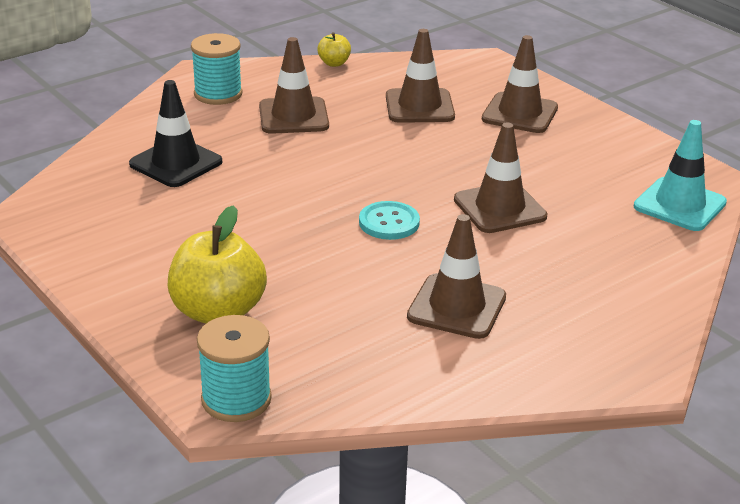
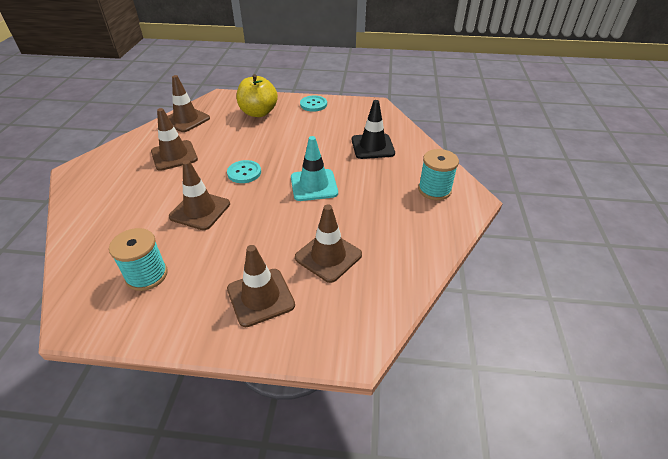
camera: 135 degrees right, 10 degrees up
turquoise spool [197,315,272,422] -> turquoise spool moved to [109,228,168,291]
brown traffic cone [259,37,329,134] -> brown traffic cone moved to [168,75,210,132]
yellow apple [317,32,351,67] -> none
turquoise traffic cone [634,120,727,231] -> turquoise traffic cone moved to [291,136,338,201]
none -> turquoise button [300,95,327,112]

